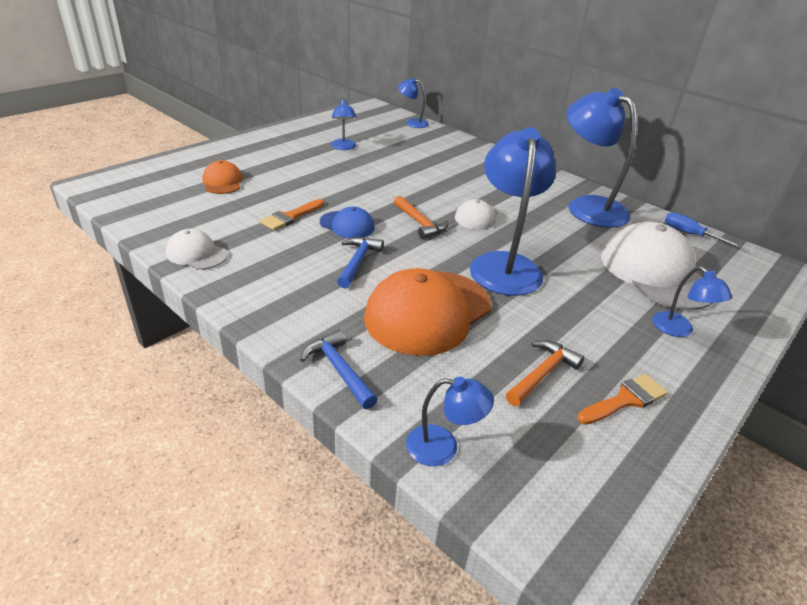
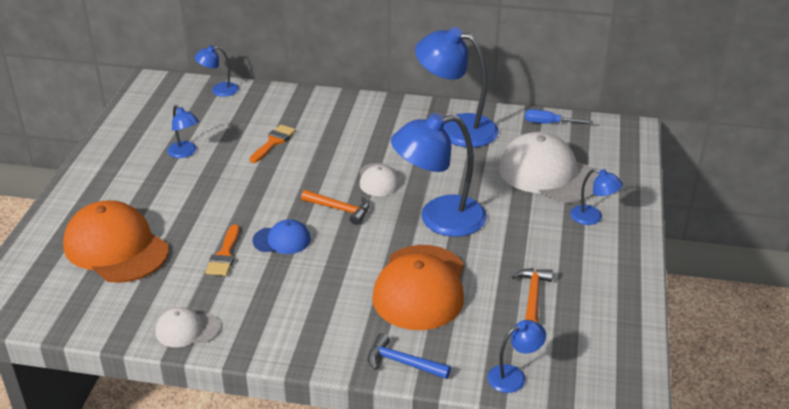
camera: 30 degrees left, 0 degrees up
orange cap [203,160,243,194] -> orange cap [63,200,169,283], size x1.99
blue hammer [337,237,384,289] -> none
blue lamp [470,128,556,296] -> blue lamp turned 75 degrees counterclockwise [391,113,487,237]
orange brush [577,374,668,425] -> orange brush moved to [249,124,296,163]

